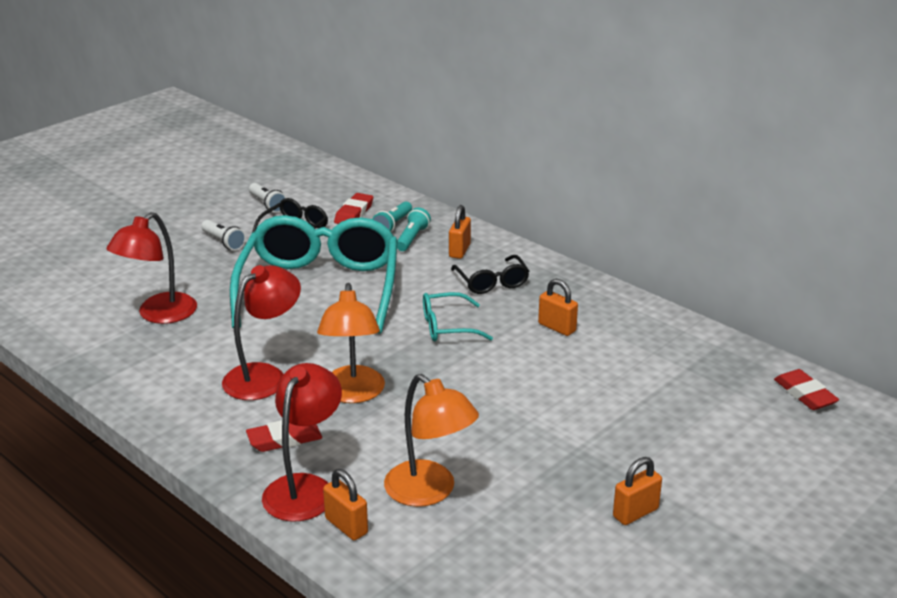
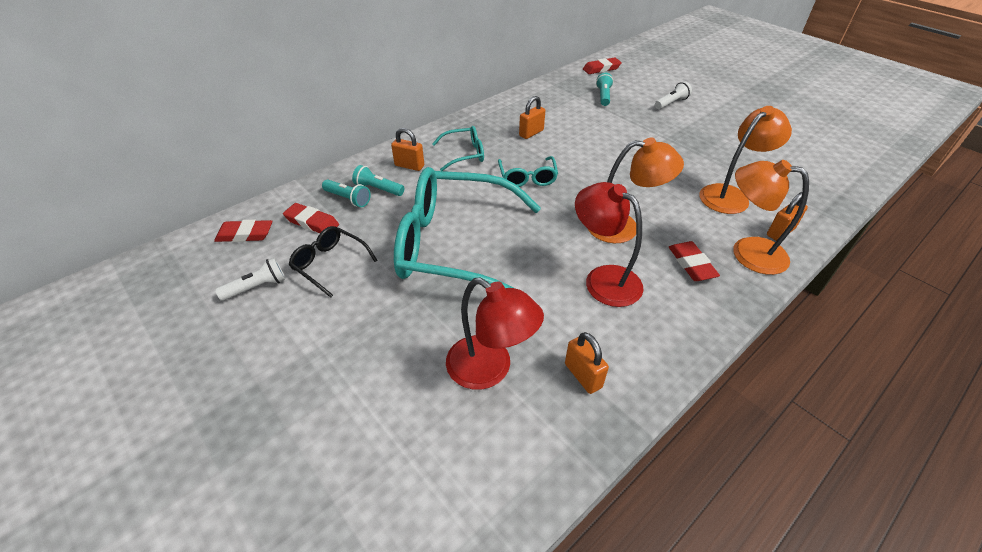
camera: 85 degrees left, 15 degrees up
white flashlight [201,220,246,251] -> white flashlight moved to [655,81,692,109]
red lamp [262,363,342,522] -> orange lamp [733,160,809,275]
black glasses [451,255,529,294] -> turquoise glasses [432,126,484,171]
orange padlock [613,457,662,525] -> orange padlock moved to [565,332,609,394]
none -> red eraser [214,219,272,242]
none -> turquoise flashlight [596,73,613,106]

